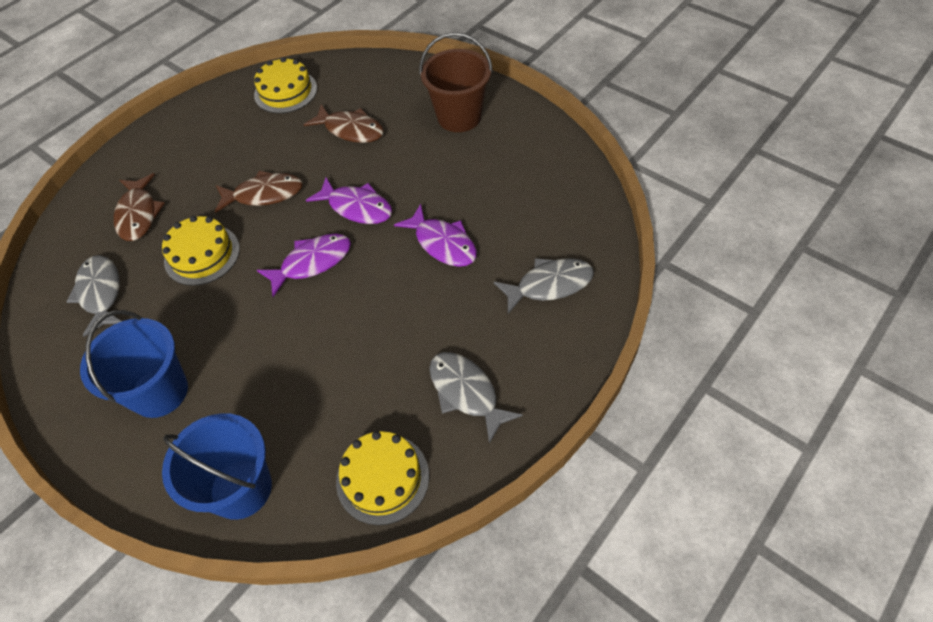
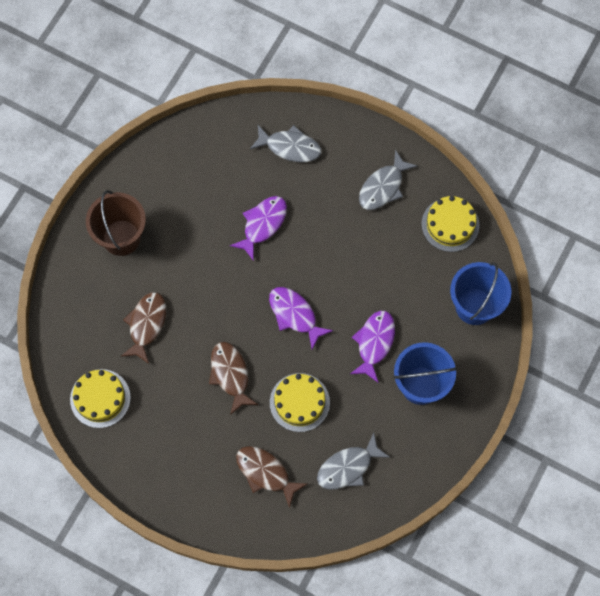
camera: 105 degrees left, 15 degrees up
brown fish [114,173,165,241] -> brown fish turned 120 degrees counterclockwise [236,446,307,508]
purple fish [306,177,392,224] -> purple fish moved to [350,311,395,383]
grey fish [494,258,594,314] -> grey fish turned 135 degrees clockwise [250,125,321,162]

